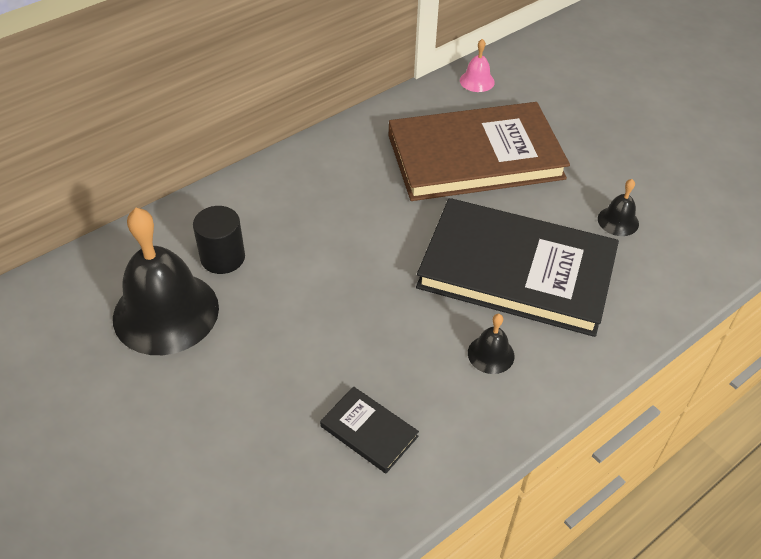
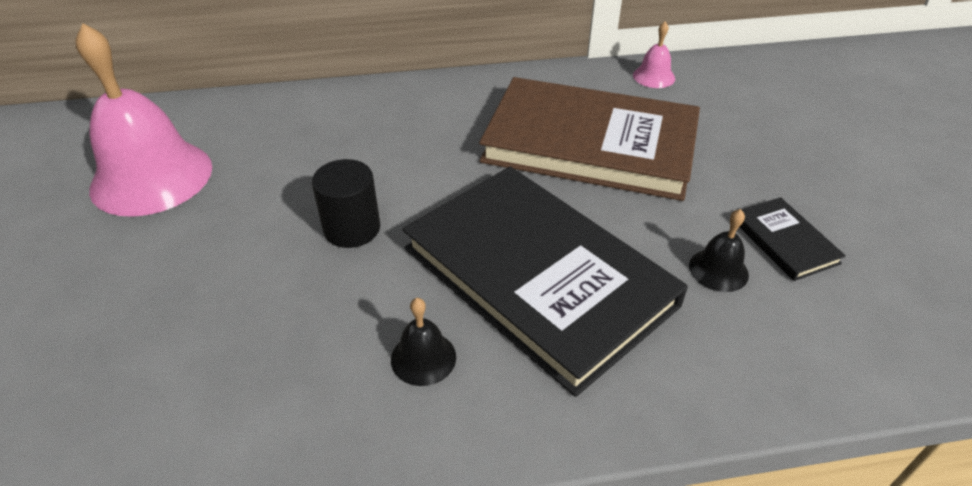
camera: 30 degrees right, 5 degrees down
black bell [113,208,219,355] -> pink bell [75,23,212,217]
black cylinder [193,206,245,274] -> black cylinder moved to [312,159,380,248]
black book [320,387,419,473] -> black book moved to [740,197,846,281]

